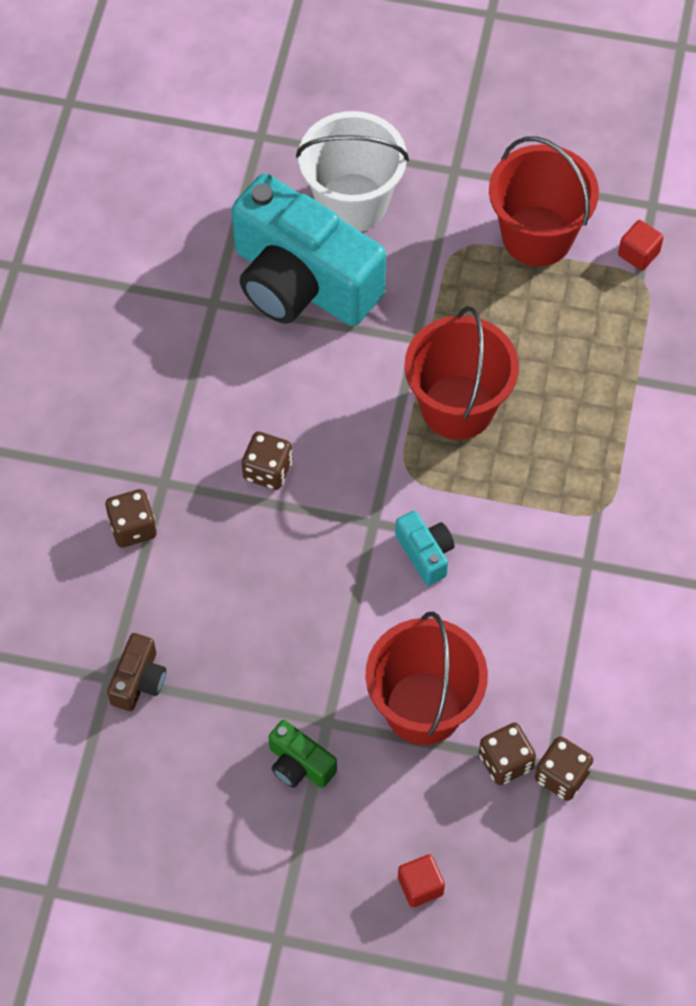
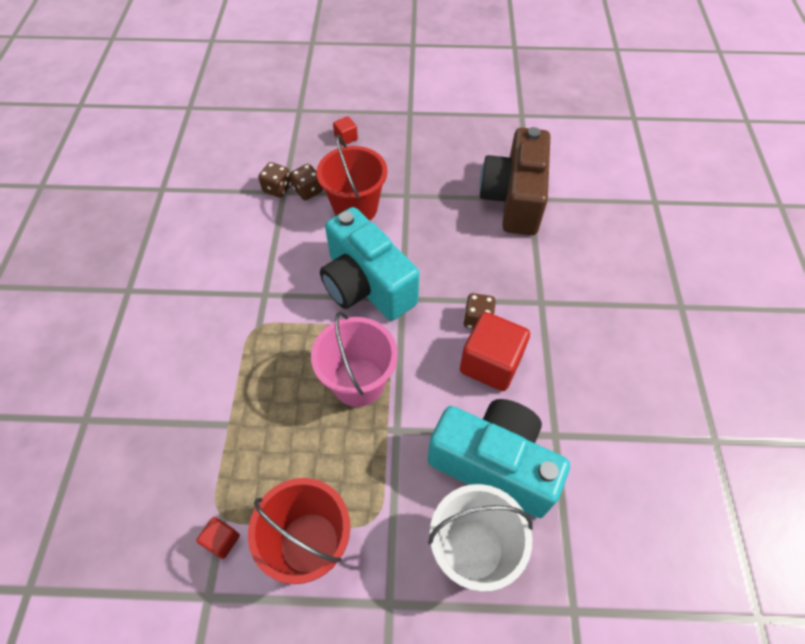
camera: 170 degrees right, 5 degrees down
brown dice [106,489,157,547] -> none
brown camera [107,633,166,711] -> brown camera [479,127,550,235], size x2.45
green camera [269,720,337,788] -> none
turquoise camera [395,510,455,586] -> turquoise camera [320,207,419,321], size x2.45
red bucket [404,306,519,440] -> pink bucket [311,311,398,407]
none -> red cube [460,312,530,391]

